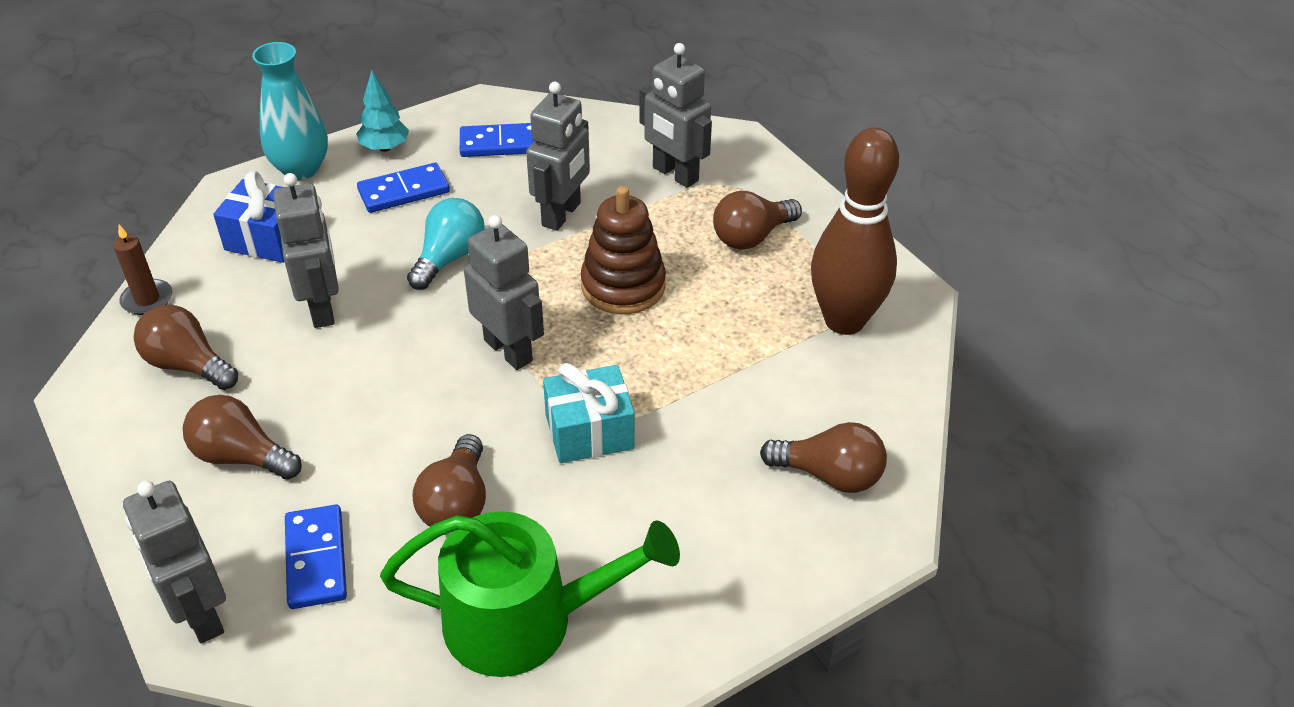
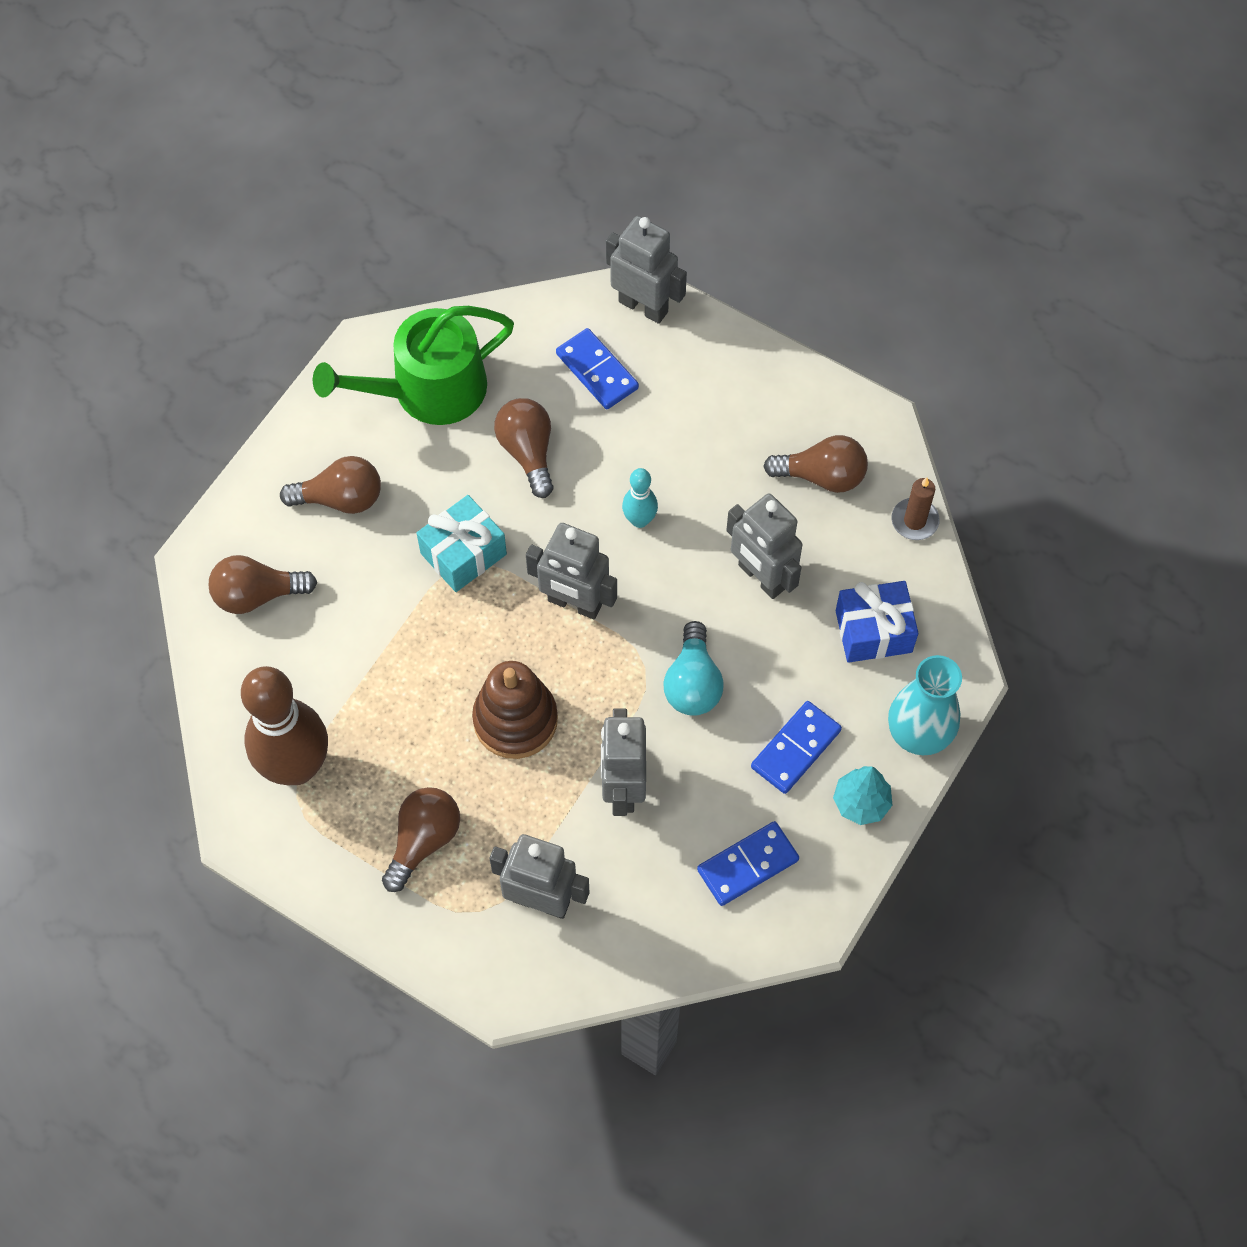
camera: 155 degrees right, 20 degrees up
brown light bulb [183,395,302,480] -> brown light bulb moved to [280,456,381,514]
none -> turquoise bowling pin [622,468,658,528]

